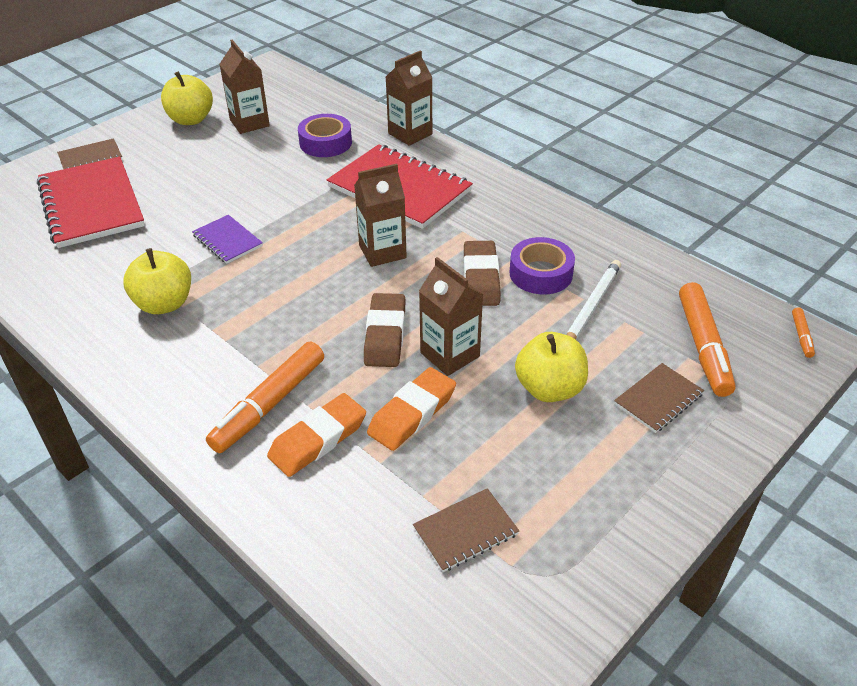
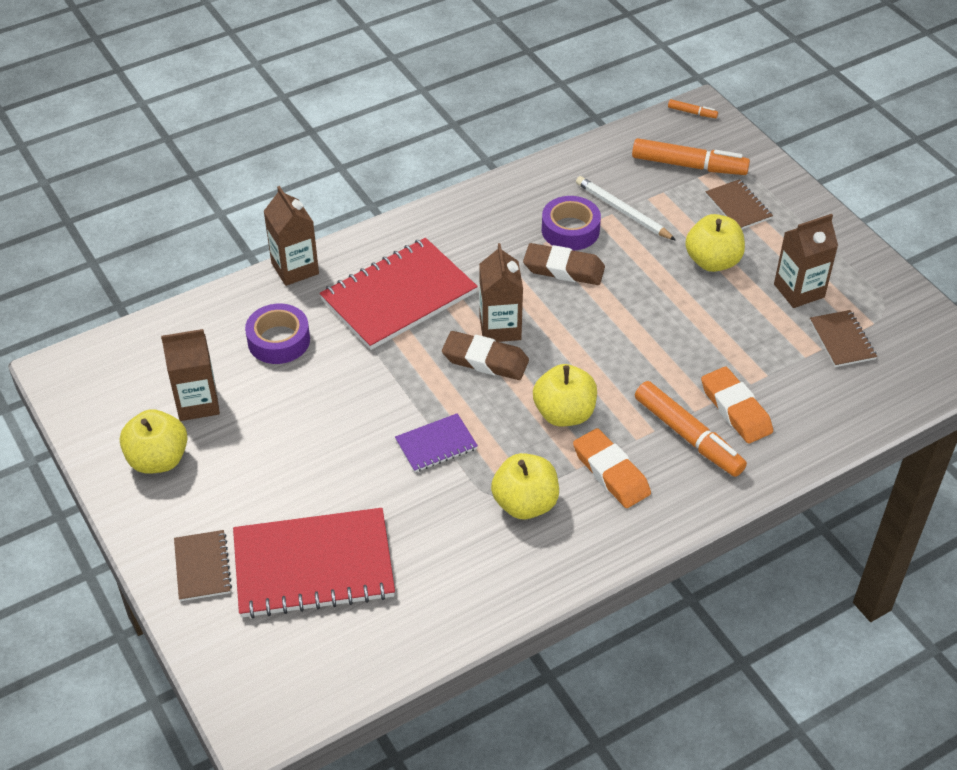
camera: 75 degrees left, 5 degrees up
brown eraser [364,293,406,367] -> brown eraser moved to [442,331,529,380]
orange eraser [367,367,456,451] -> orange eraser moved to [573,428,651,508]
brown carton [419,257,483,376] -> brown carton moved to [774,214,838,308]
none -> yellow apple [533,364,597,426]

